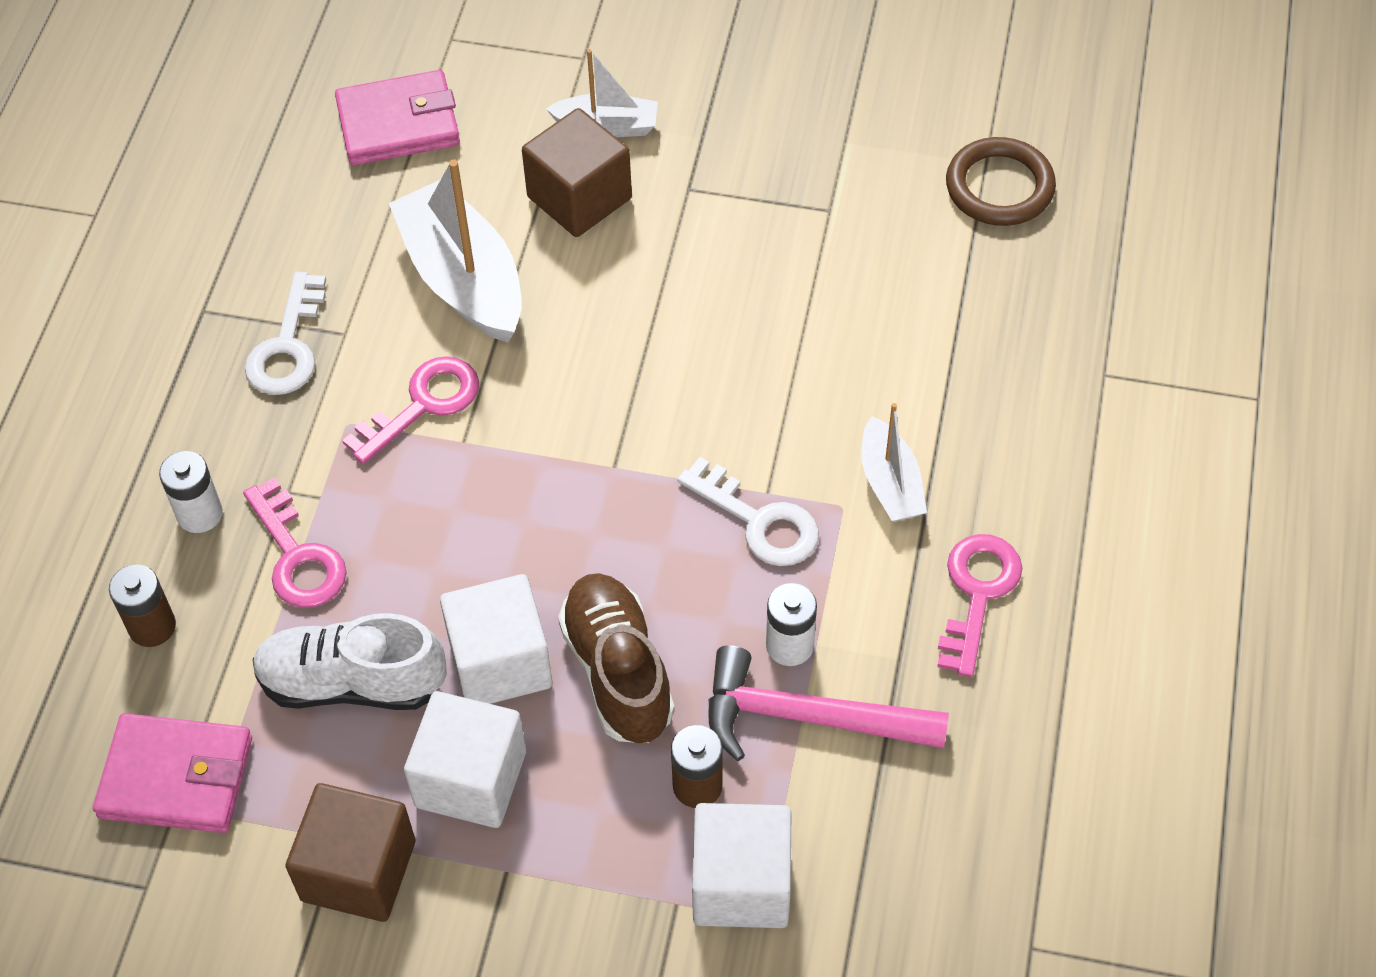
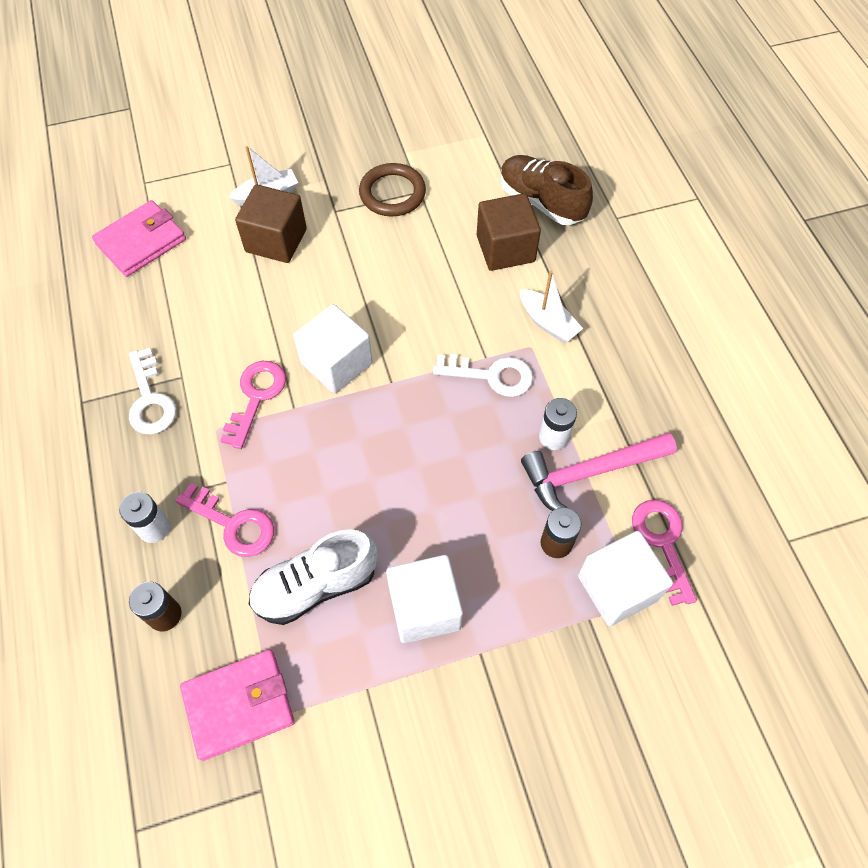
camera: 30 degrees left, 5 degrees up
brown cube [286,783,415,922] -> brown cube moved to [477,193,541,271]
white boat [389,159,521,343] -> none
white cube [440,574,552,704] -> white cube moved to [293,304,373,394]
brown shoe [558,573,674,743] -> brown shoe moved to [500,155,593,225]
pink key [937,534,1022,677] -> pink key moved to [632,500,697,606]
brown ring [946,137,1056,226] -> brown ring moved to [359,163,426,216]

